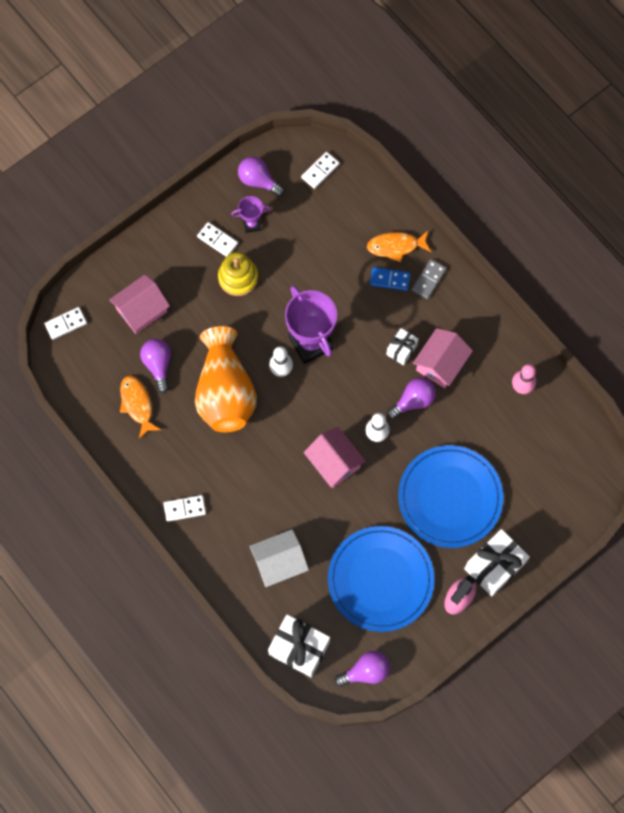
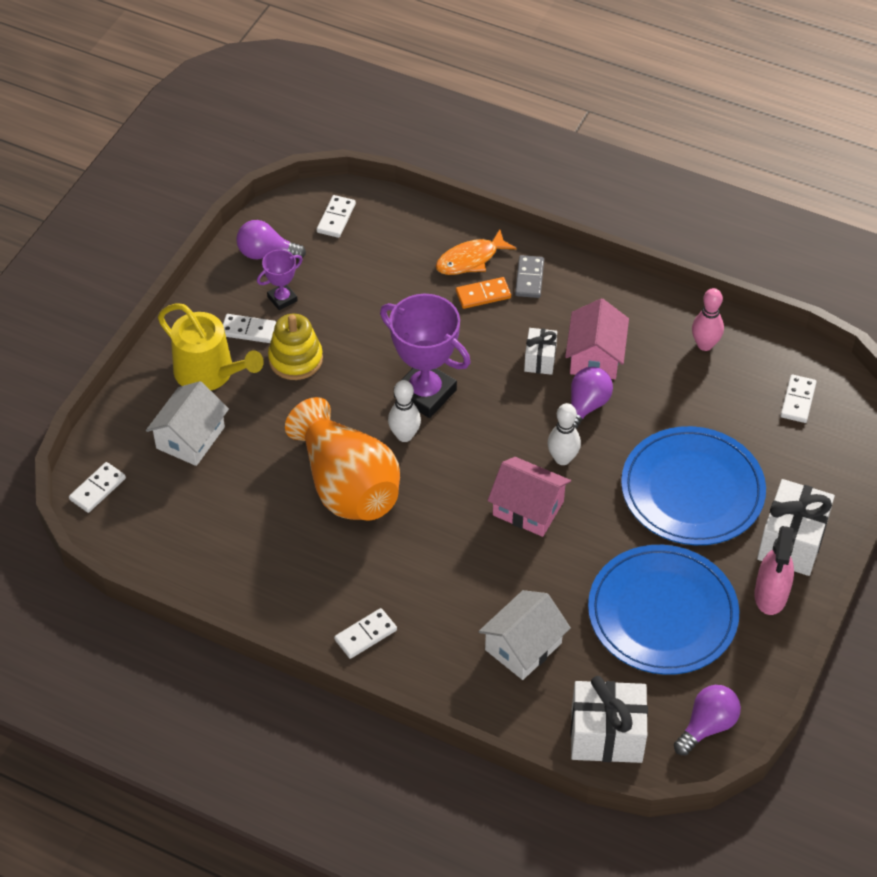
camera: 25 degrees left, 20 degrees down
pink house [109,275,170,334] -> white house [146,381,229,466]
orange fish [120,376,161,439] -> none
purple light bulb [140,339,171,393] -> none
blue domino [370,267,410,291] -> orange domino [456,277,511,309]
none -> yellow watering can [158,303,264,390]
none -> white domino [781,375,816,423]

